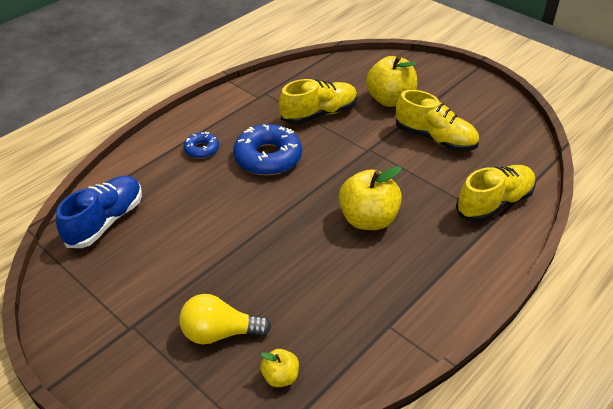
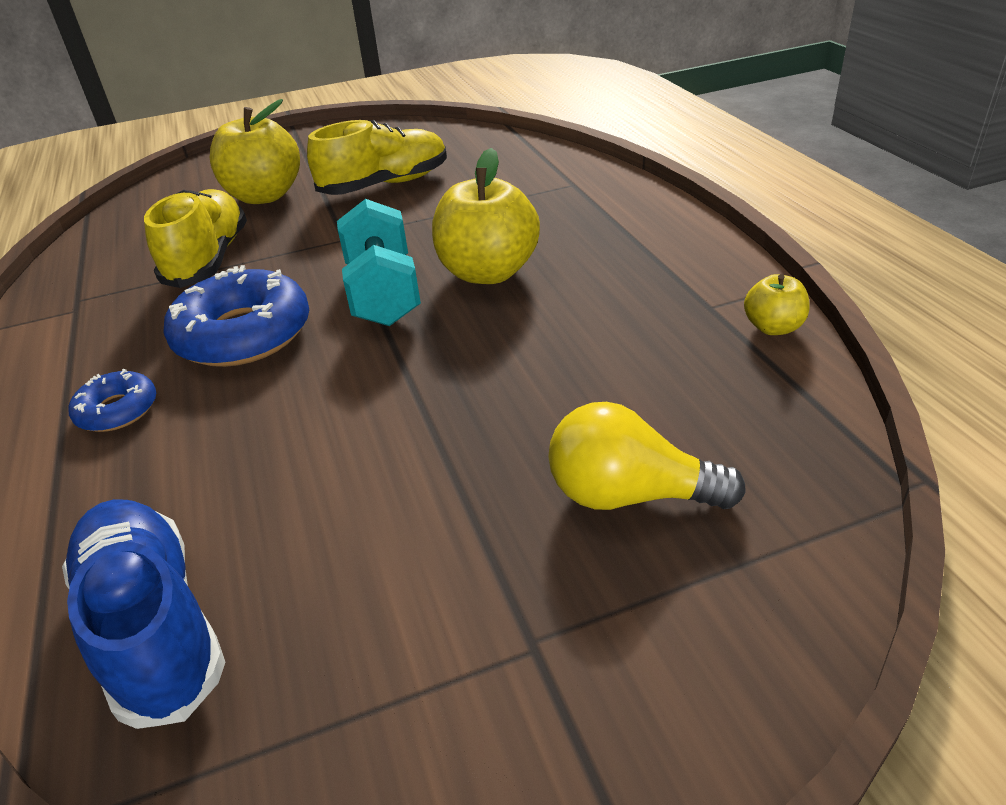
camera: 60 degrees left, 5 degrees down
yellow light bulb [179,294,271,344] -> yellow light bulb turned 75 degrees clockwise [548,402,746,510]
yellow apple [260,349,299,387] -> yellow apple moved to [744,274,810,335]
yellow shoe [456,165,536,222] -> none
none -> turquoise dumbbell [337,199,421,326]

